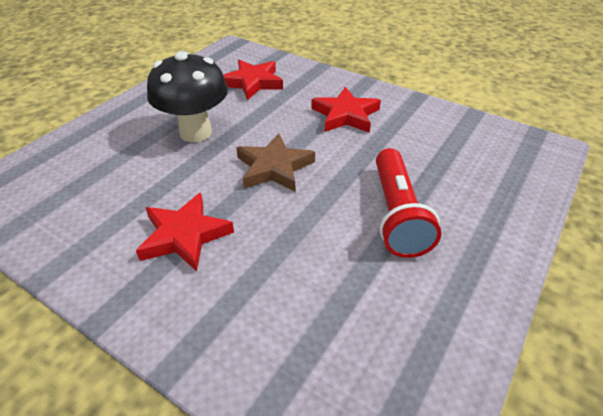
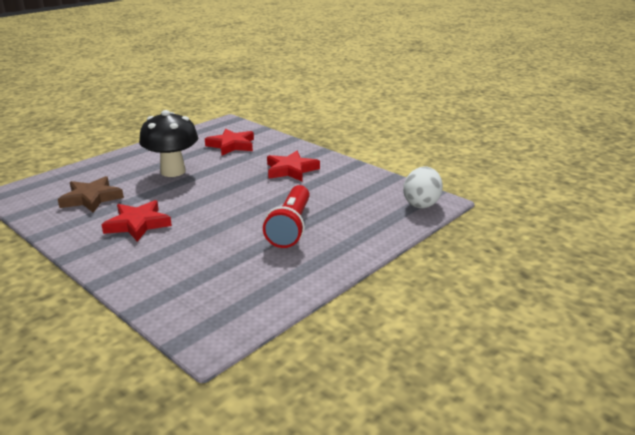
camera: 10 degrees right, 15 degrees down
brown star [236,133,315,192] -> brown star moved to [58,176,124,213]
none -> white egg [403,167,443,208]

